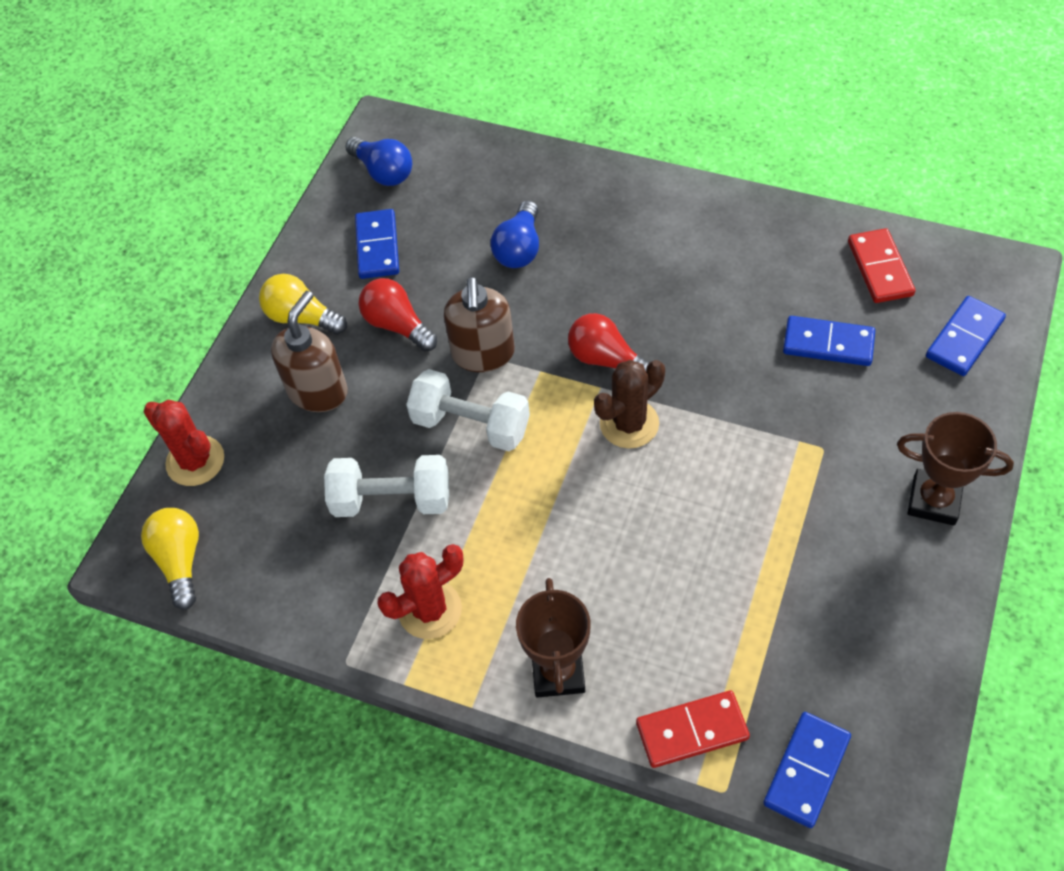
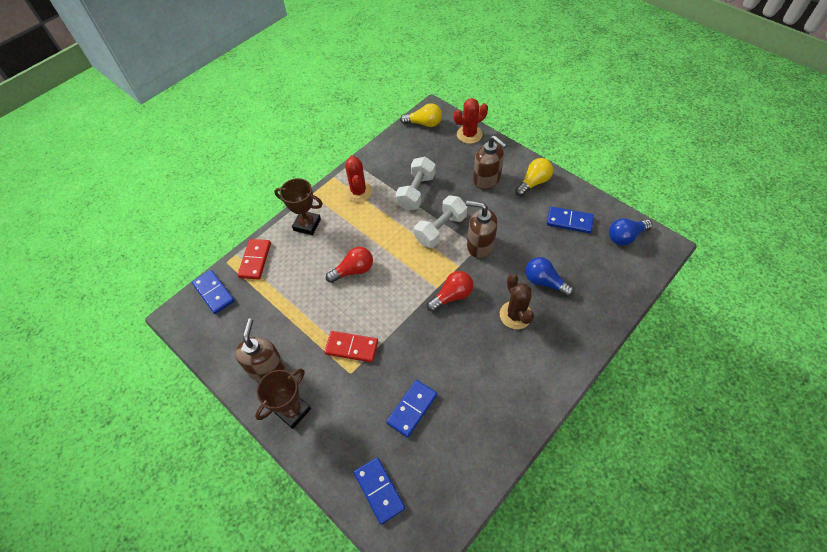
camera: 110 degrees right, 0 degrees up
red light bulb [358,278,437,352] -> red light bulb moved to [326,247,373,283]
brown cactus [594,360,665,449] -> brown cactus moved to [500,274,534,329]
red domino [848,228,915,303] -> red domino moved to [324,331,378,363]
none -> brown soap dispenser [235,318,285,382]

